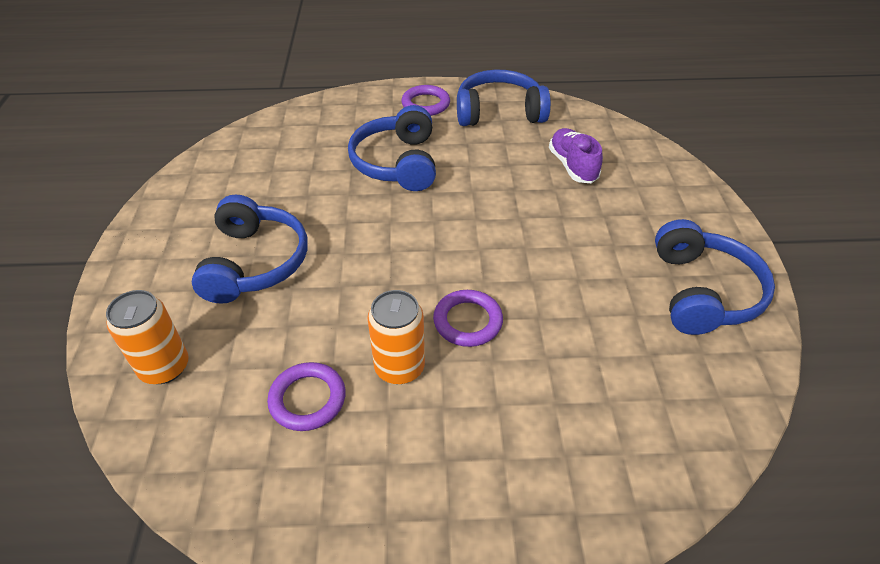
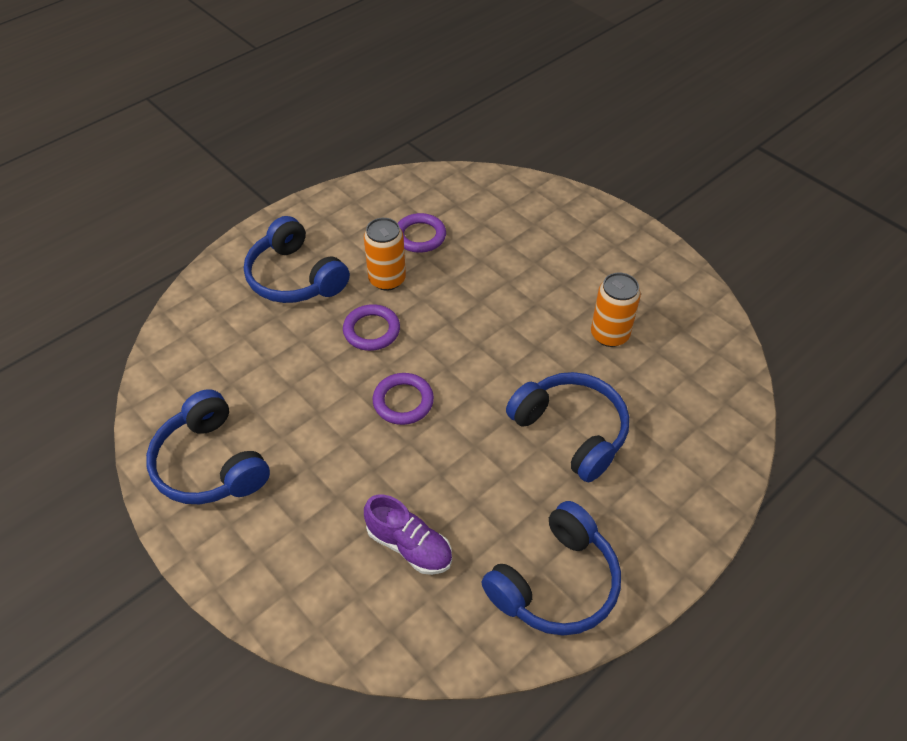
camera: 140 degrees right, 5 degrees up
orange can [106,290,189,384] -> orange can moved to [591,273,641,347]
blue headphones [192,194,308,304] -> blue headphones moved to [244,216,350,303]
purple ring [402,85,450,116] -> purple ring moved to [373,373,434,425]

